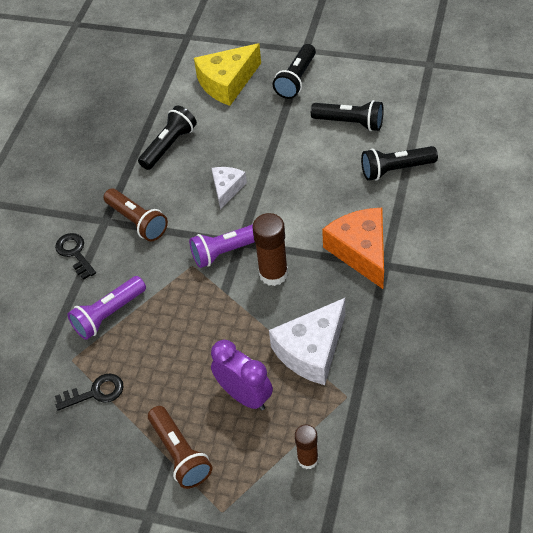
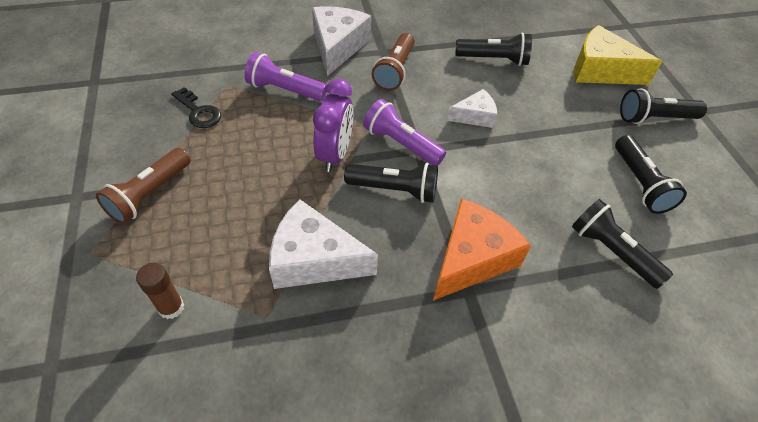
camera: 55 degrees right, 0 degrees up
black key [55,233,96,280] -> white cheese [312,6,371,76]
purple clock [211,340,273,411] -> purple clock moved to [313,79,354,172]
brown glue stick [253,213,288,286] -> black flashlight [344,163,438,203]

